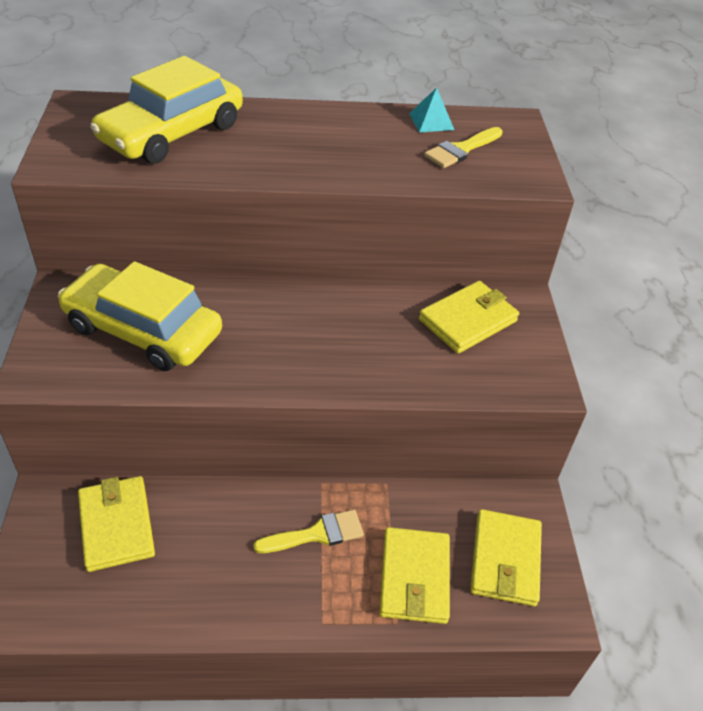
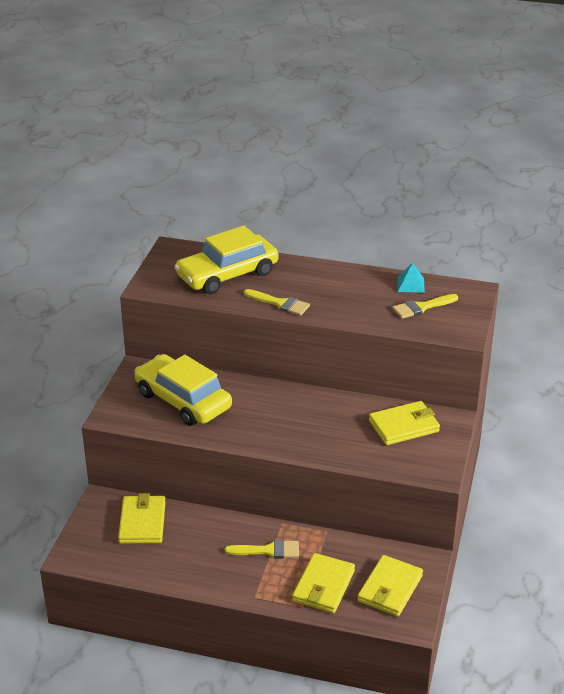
camera: 20 degrees right, 10 degrees down
none -> yellow brush [244,289,310,316]

